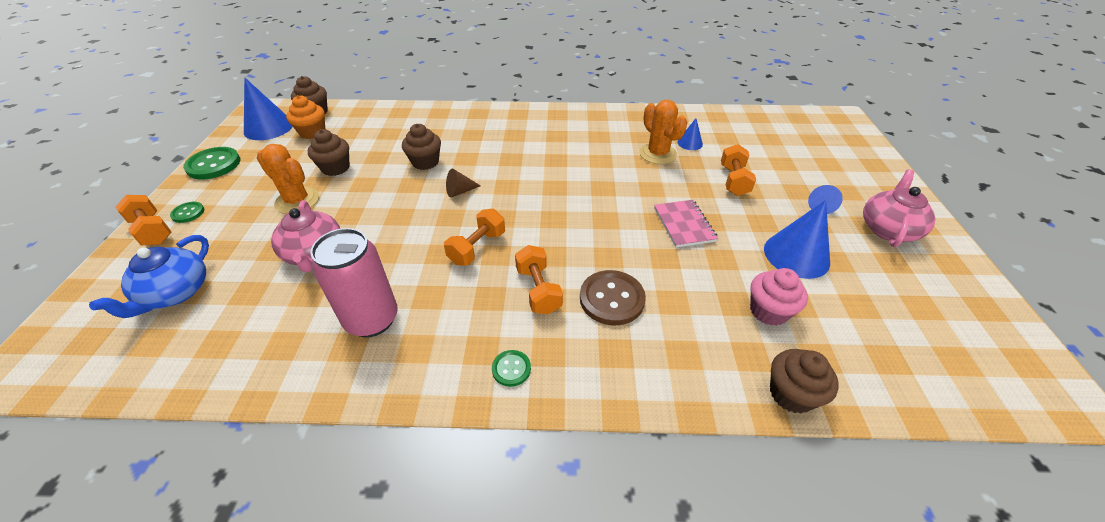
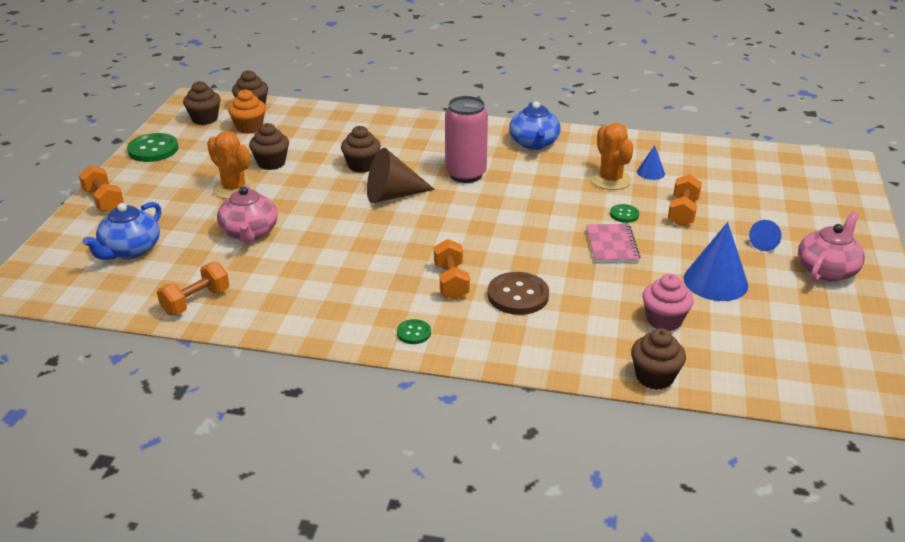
camera: 10 degrees right, 10 degrees down
green button [170,202,204,223] -> green button moved to [610,204,639,223]
blue cone [244,78,293,140] -> brown cupcake [183,81,221,125]
pink can [310,228,398,337] -> pink can moved to [445,96,488,183]
orange dumbbell [444,209,505,265] -> orange dumbbell moved to [157,262,229,315]
brown cone [446,169,481,198] -> brown cone [367,148,435,203], size x1.93
none -> blue teapot [509,101,561,150]

